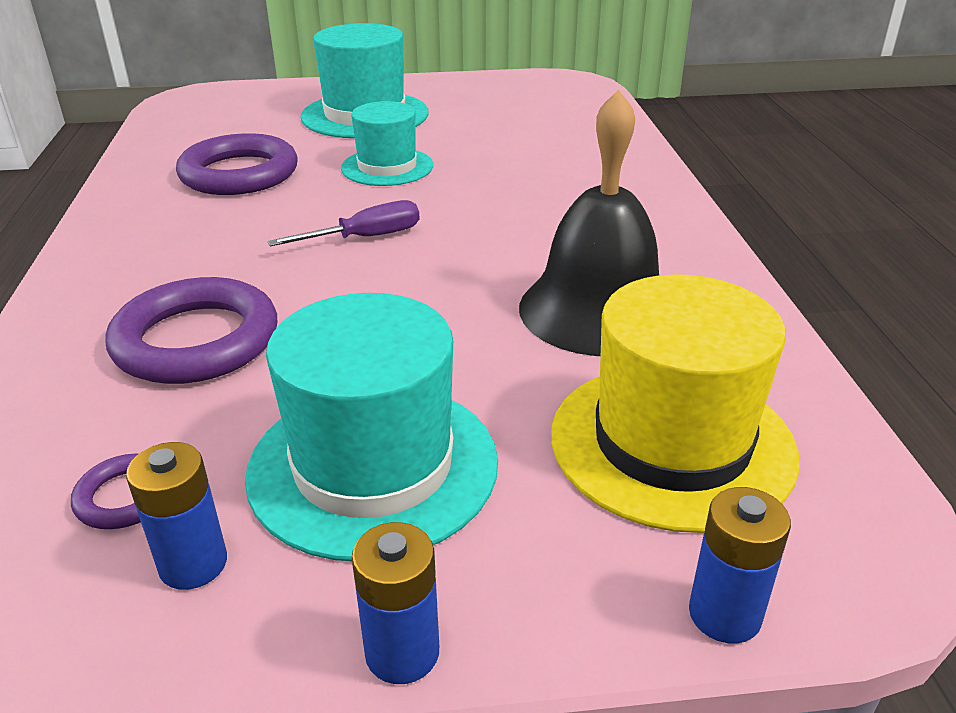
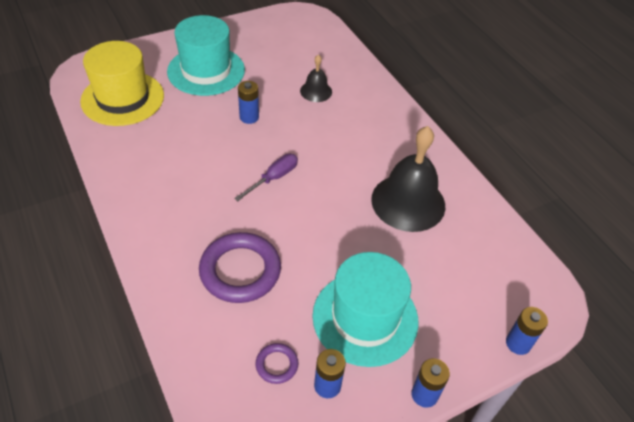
camera: 25 degrees left, 15 degrees up
purple ring [176,133,297,195] -> none
turquoise hat [341,101,433,186] -> blue battery [238,81,259,124]
yellow hat [551,274,800,533] -> yellow hat moved to [80,41,164,126]
none -> black bell [300,54,332,102]

